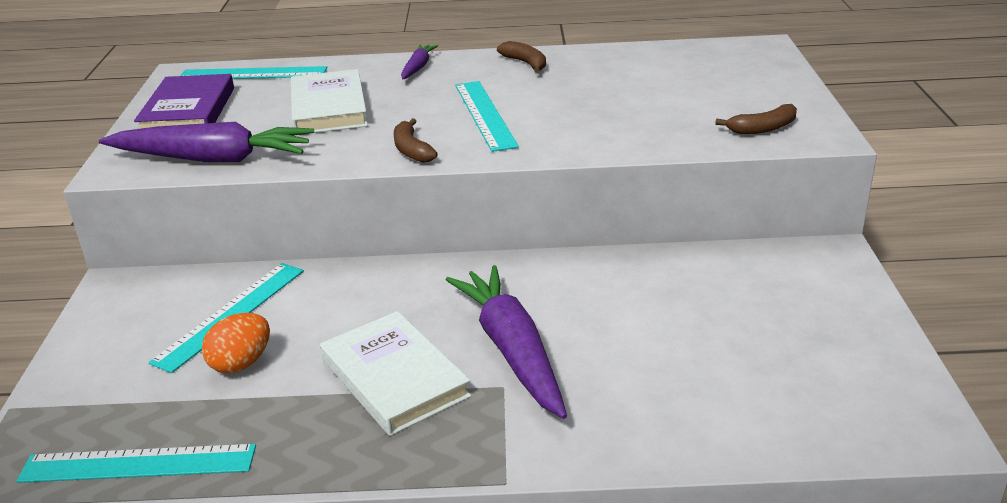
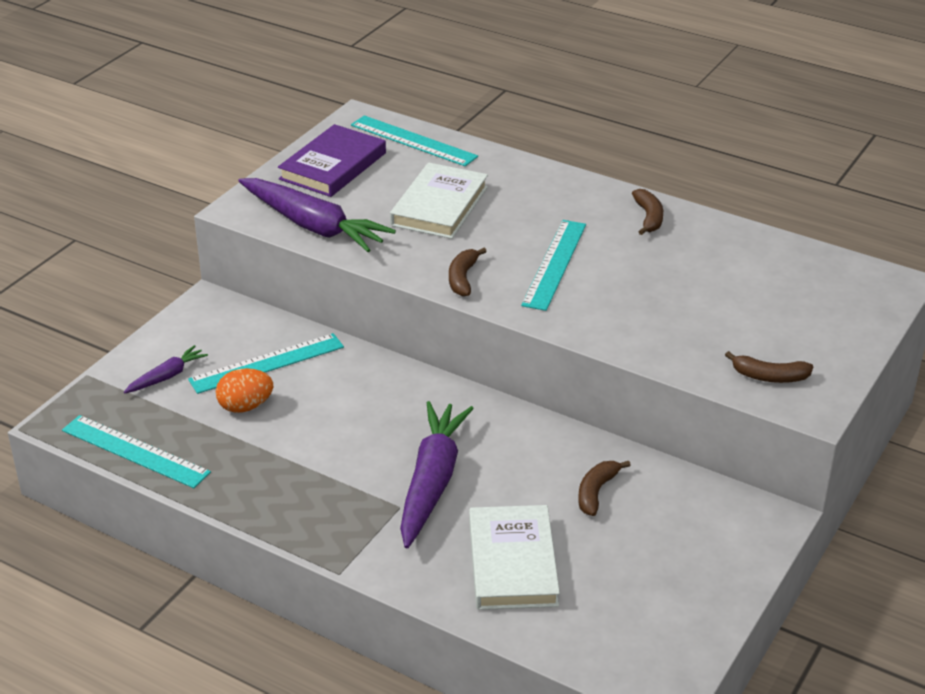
camera: 30 degrees right, 5 degrees up
white book [320,311,471,436] -> white book moved to [469,505,560,610]
purple carrot [401,44,438,79] -> purple carrot moved to [123,345,208,394]
none -> brown banana [578,461,631,516]

